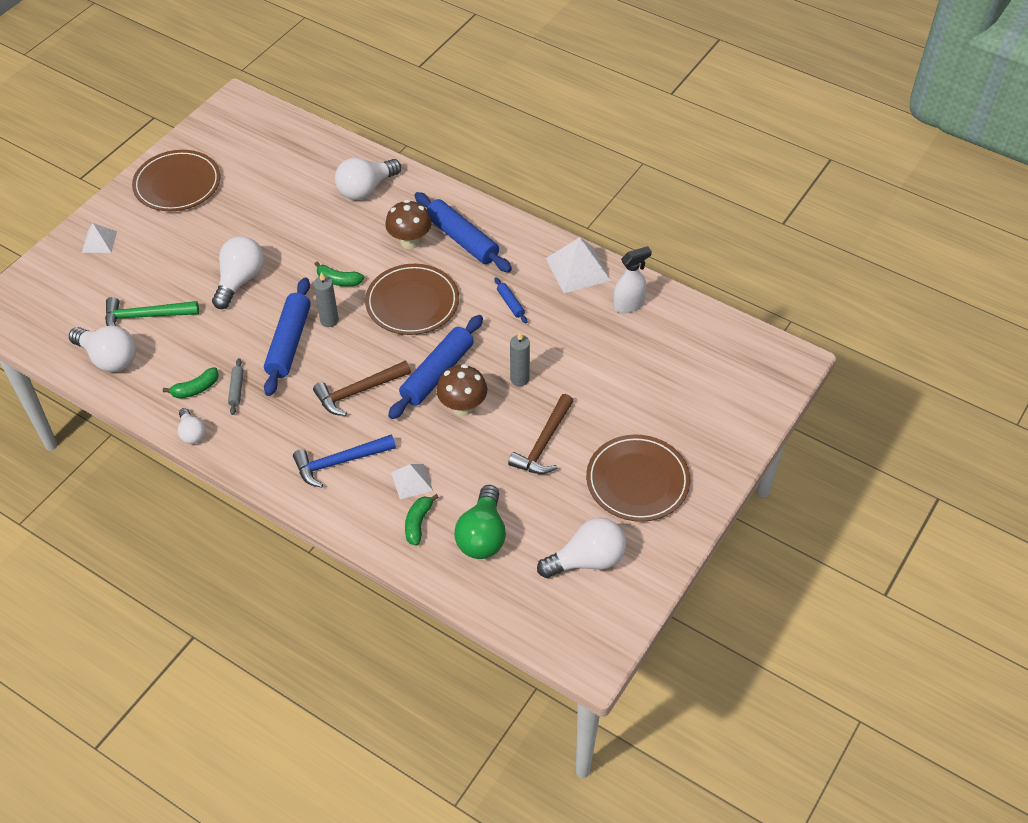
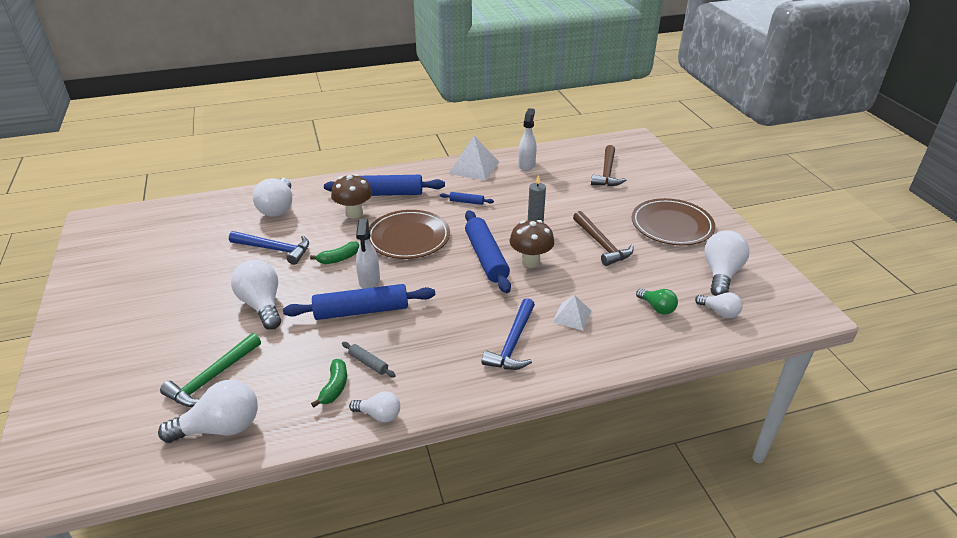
camera: 50 degrees left, 15 degrees down
white pyramid [82,223,117,253] -> none
brown plate [132,150,220,211] -> none
blue rolling pin [264,277,311,396] -> blue rolling pin turned 60 degrees counterclockwise [283,284,435,320]
brown hammer [313,361,411,416] -> brown hammer moved to [591,145,626,186]
grey candle [314,272,339,327] -> white spray bottle [356,219,380,289]
green banana [405,494,439,546] -> none
green light bulb [454,485,506,559] -> green light bulb [636,289,678,315], size x0.57
none -> blue hammer [229,231,309,265]
none -> white light bulb [695,292,743,318]

